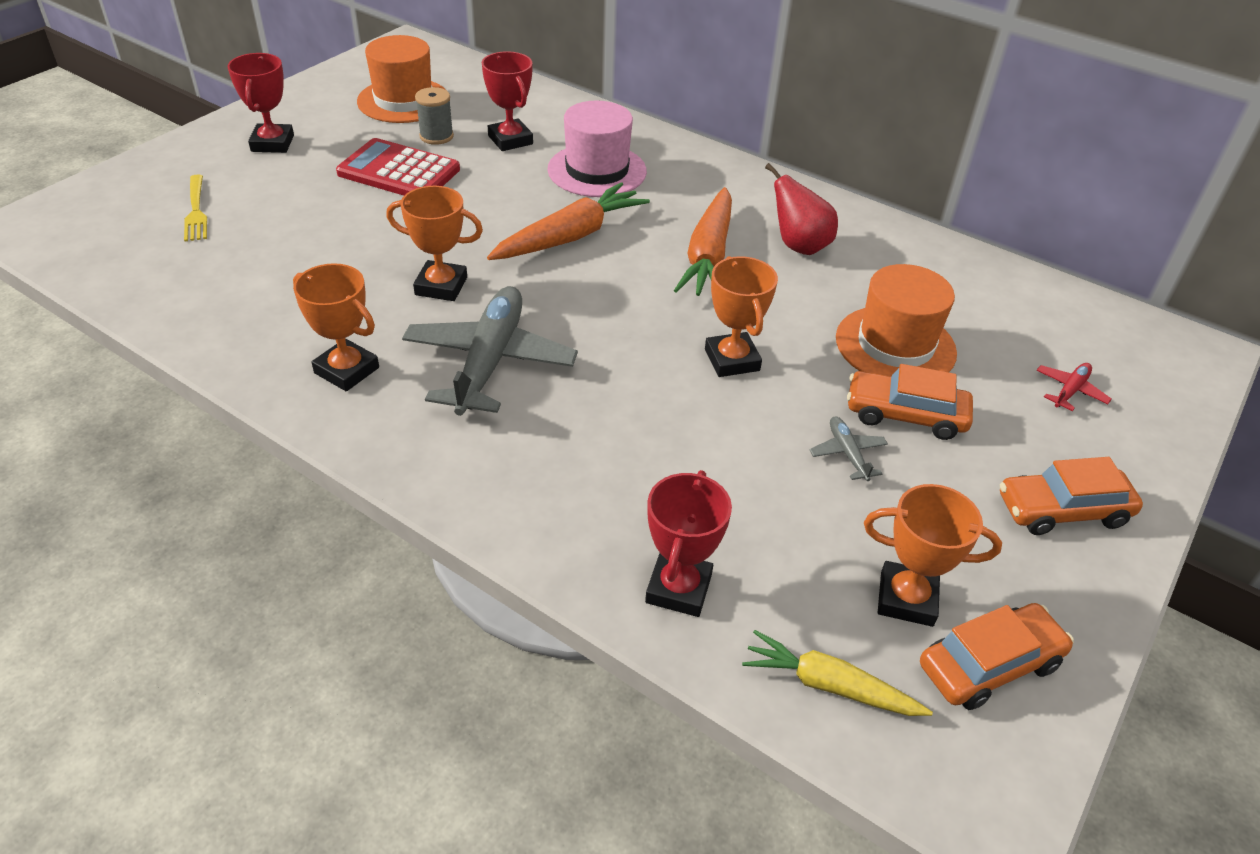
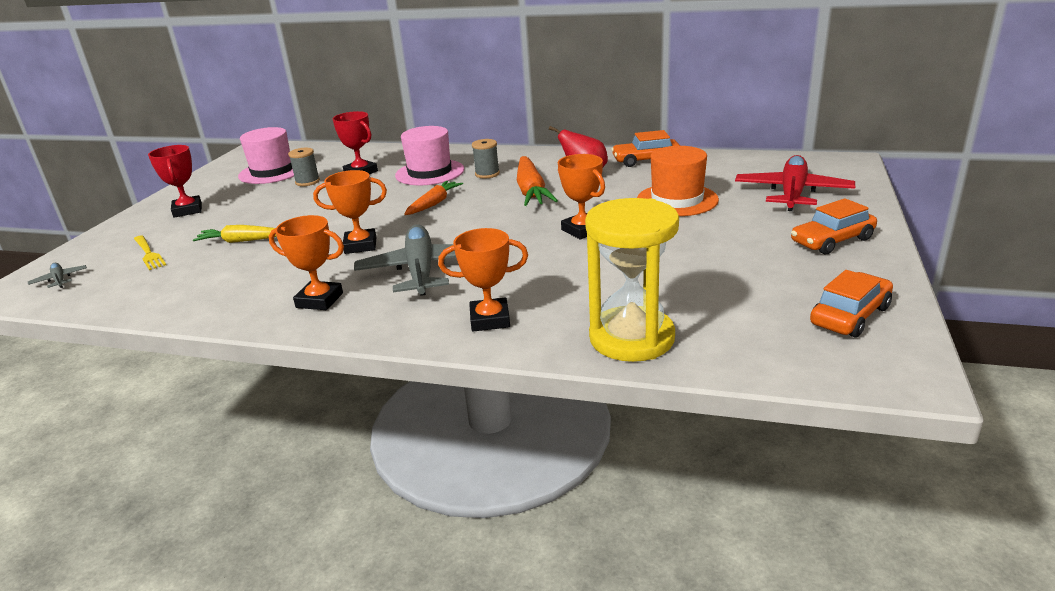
camera: 15 degrees left, 15 degrees down
red calculator [336,138,460,196] -> none
orange hat [357,35,446,123] -> pink hat [238,127,294,184]
orange carrot [487,182,650,260] -> orange carrot [404,181,463,215], size x0.65
red trophy [645,470,732,617] -> yellow hourglass [585,198,679,362]
yellow carrot [742,630,933,716] -> yellow carrot moved to [193,225,277,243]
grey plane [809,417,888,481] -> grey plane moved to [28,263,87,288]
orange car [847,364,973,440] -> orange car moved to [611,130,680,167]
orange trophy [864,484,1002,627] -> orange trophy moved to [438,228,528,332]
red plane [1036,363,1112,411] -> red plane [735,155,855,211], size x2.32
none -> grey spool [472,139,500,178]

